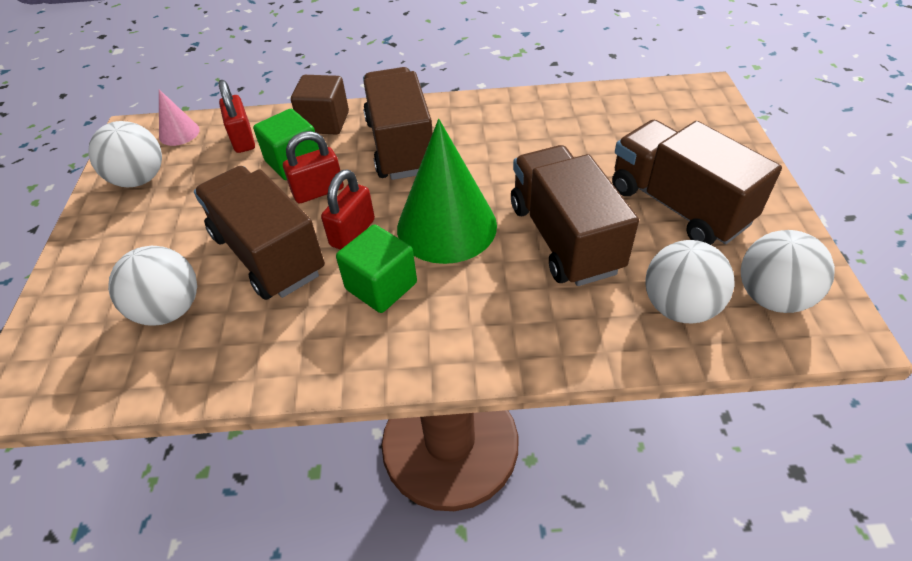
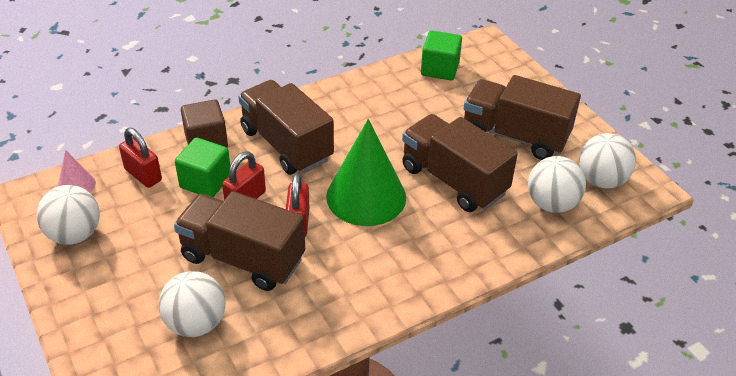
camera: 30 degrees left, 5 degrees down
green cube [336,225,417,313] -> green cube moved to [421,31,462,80]

